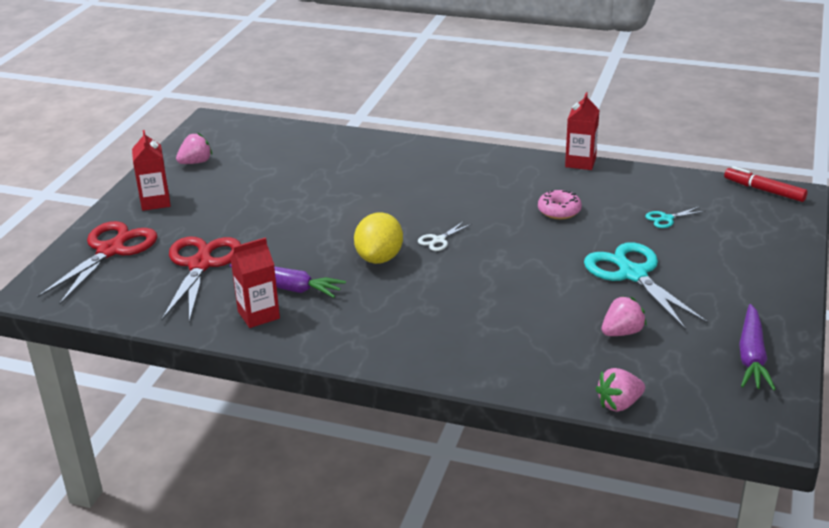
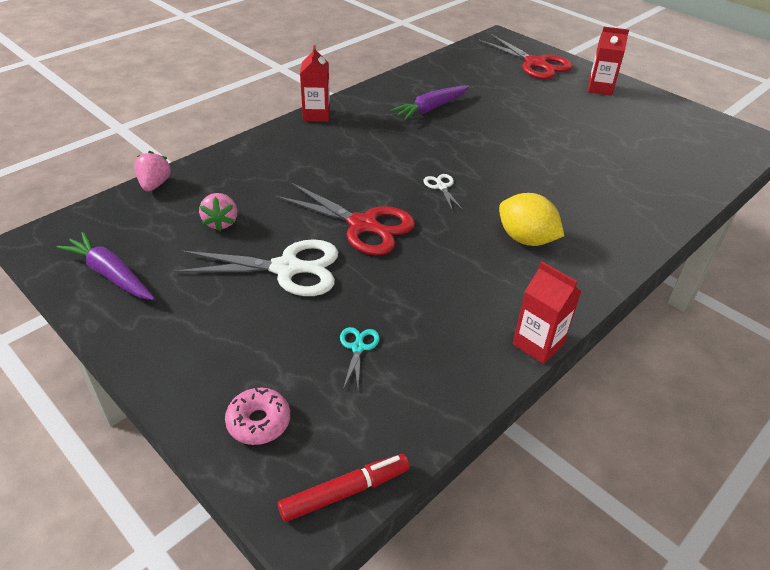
camera: 115 degrees right, 10 degrees up
red scissors [162,237,241,322] -> red scissors moved to [275,182,415,255]
pink strawberry [176,133,212,164] -> none
red carton [231,238,280,328] -> red carton moved to [300,45,330,122]
yellow lemon [354,212,403,264] -> yellow lemon moved to [499,193,564,246]
pink donut [538,190,582,219] -> pink donut moved to [225,387,290,445]
turquoise scissors [584,242,708,329] -> white scissors [173,239,338,296]

